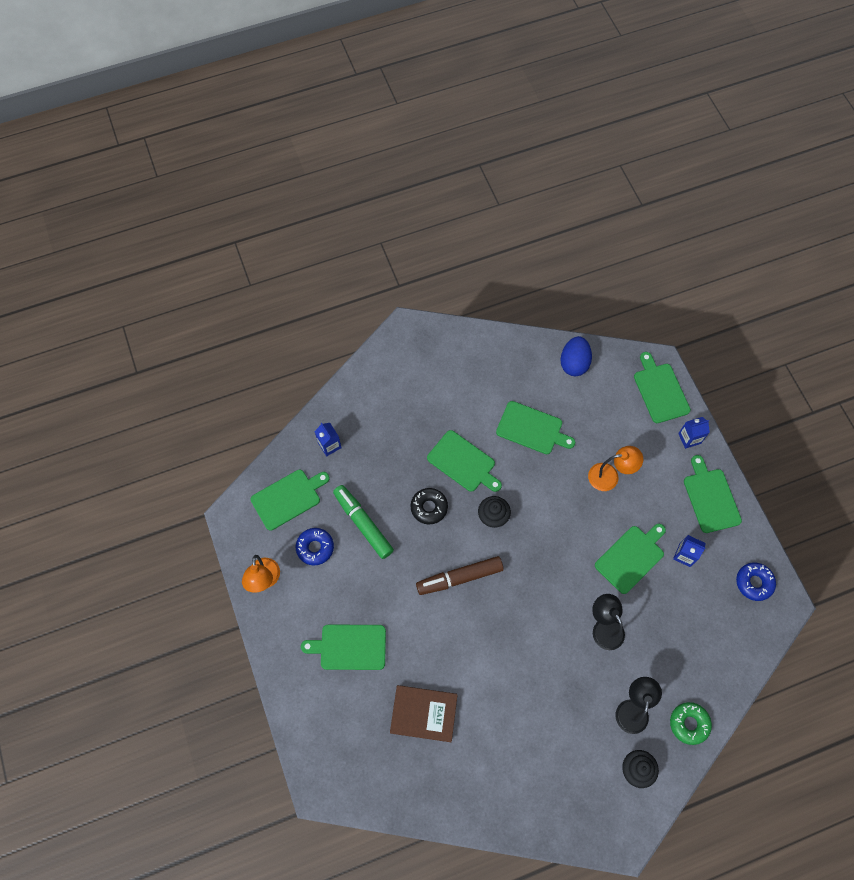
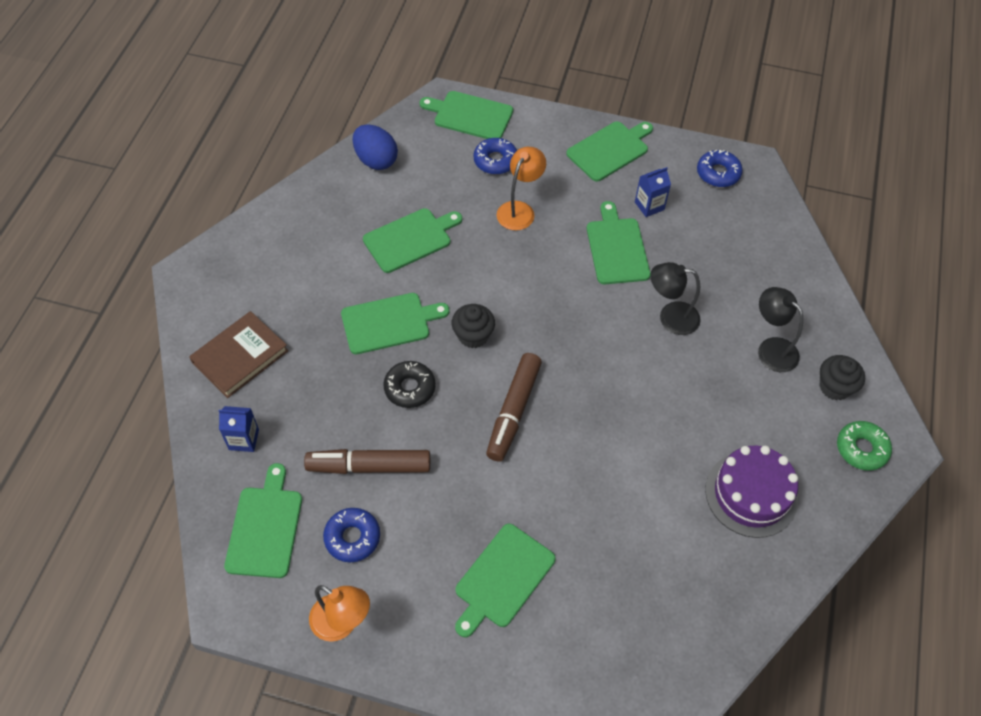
camera: 55 degrees left, 10 degrees down
green marker [333,485,394,559] -> brown marker [304,449,430,474]
brown book [390,685,458,742] -> brown book moved to [189,311,288,398]
green donut [670,702,712,745] -> green donut moved to [837,421,892,471]
blue carton [678,417,710,449] -> none
green cutting board [684,455,742,533] -> green cutting board turned 120 degrees clockwise [566,121,653,182]
none -> blue donut [474,138,517,175]
none -> purple cake [705,446,798,538]

